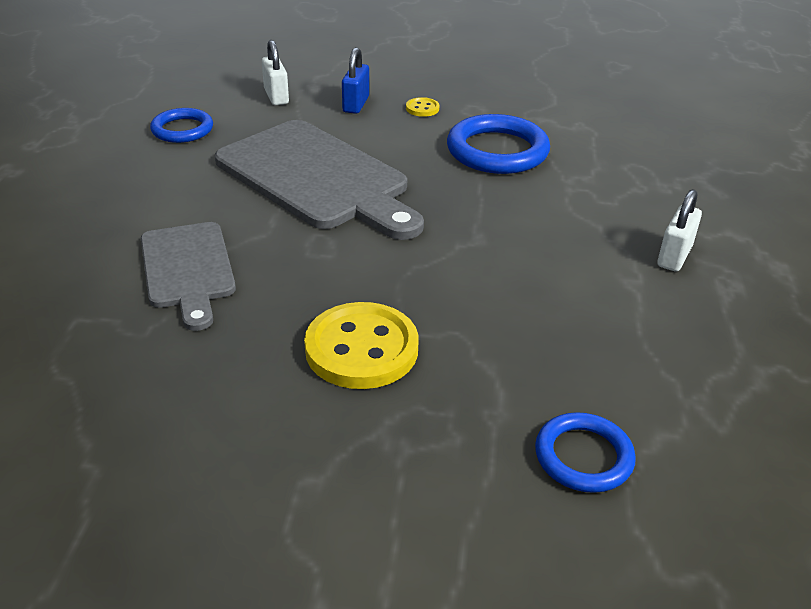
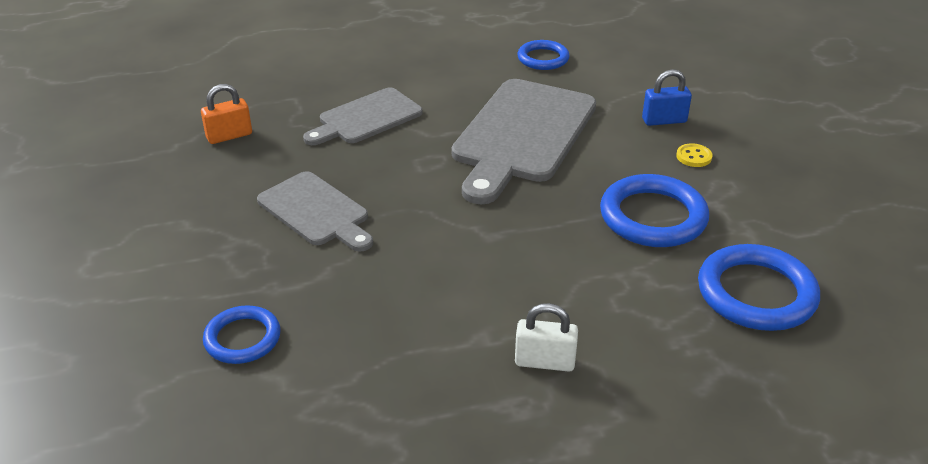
camera: 70 degrees right, 0 degrees up
white padlock [262,40,289,105] -> none
yellow button [304,302,419,389] -> grey cutting board [257,171,373,252]
none -> orange padlock [201,84,252,144]
none -> blue ring [698,244,820,331]

